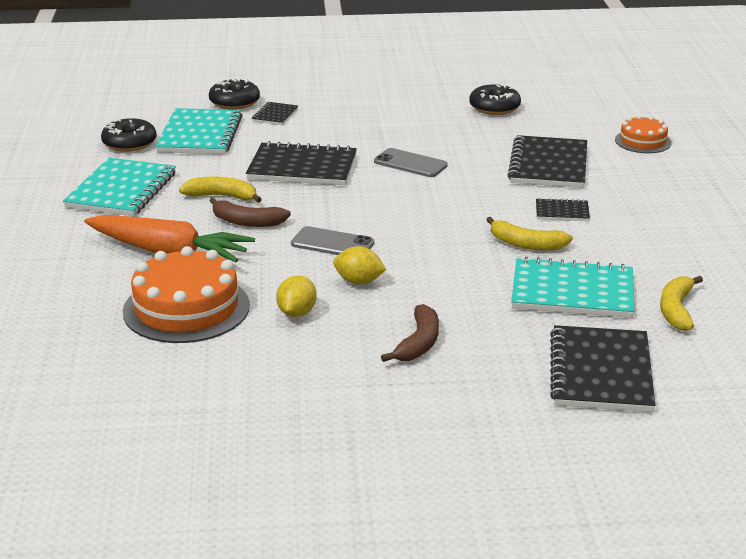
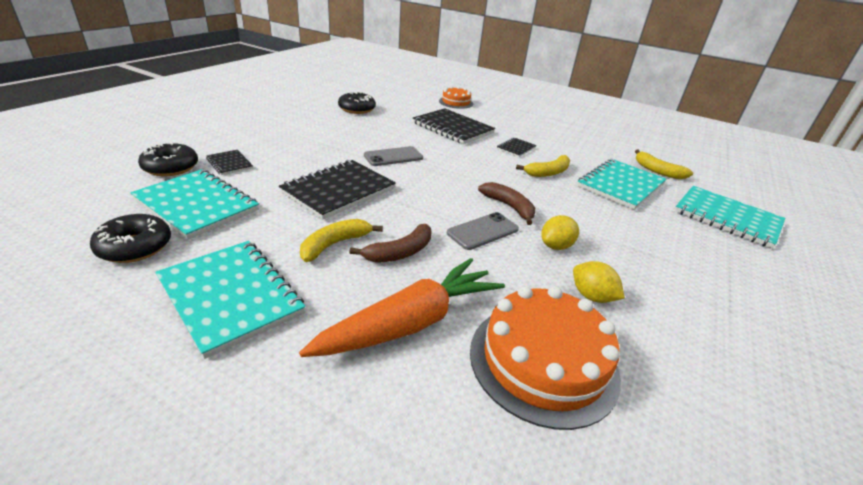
camera: 60 degrees left, 5 degrees up
brown banana [381,304,439,362] -> brown banana moved to [478,182,535,225]
black notebook [550,325,655,412] -> turquoise notebook [675,186,785,249]

